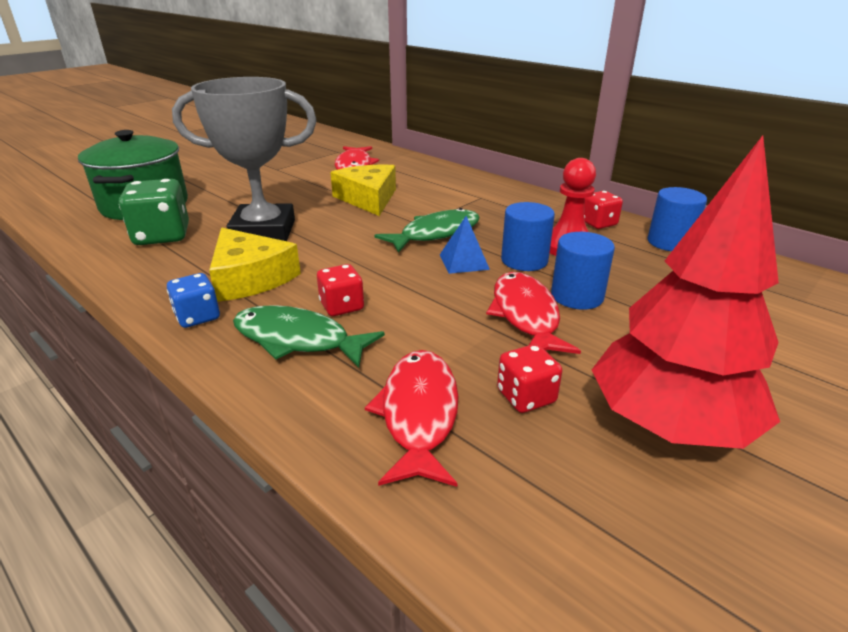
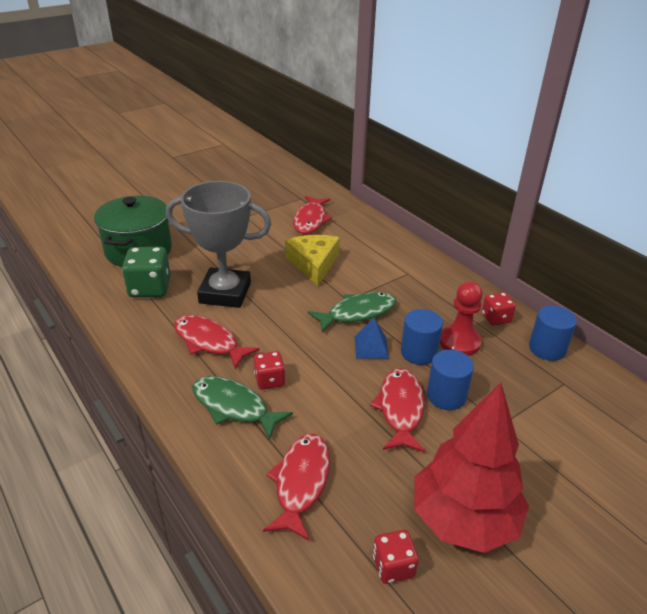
camera: 10 degrees right, 5 degrees up
blue dice [167,273,220,328] -> none
yellow cheese [209,228,301,302] -> red fish [174,315,260,370]
red dice [497,344,562,413] -> red dice moved to [373,530,419,584]

